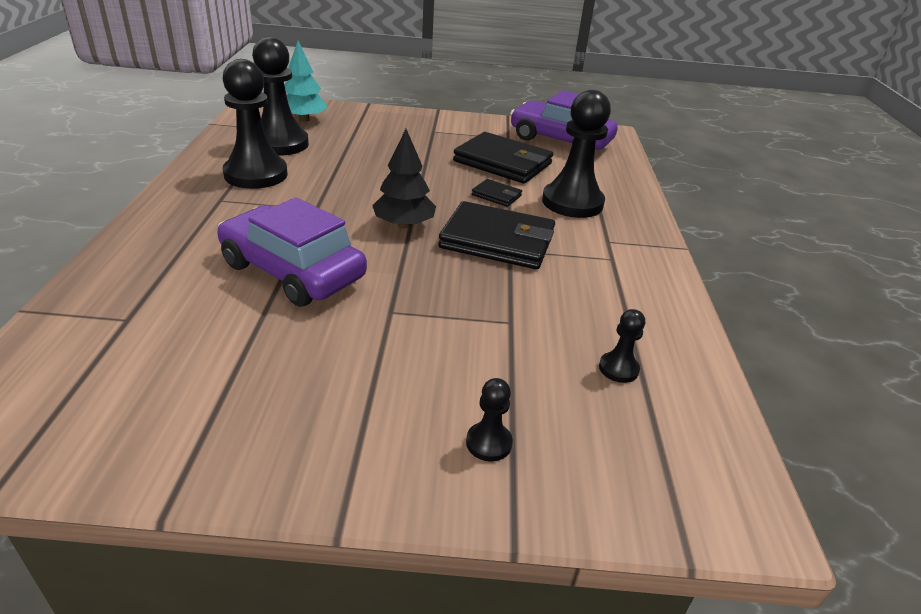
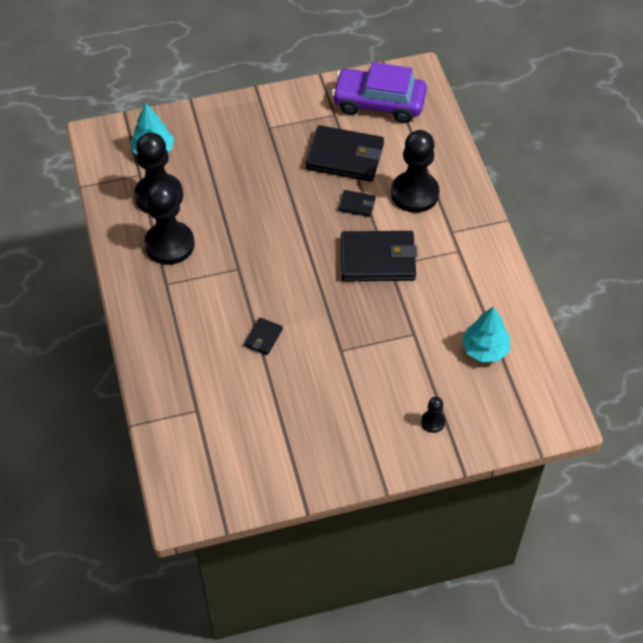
camera: 15 degrees left, 20 degrees up
purple car [217,197,367,307] -> black wallet [244,317,283,355]
black tree [372,129,436,228] -> none
black pawn [599,309,645,383] -> turquoise tree [462,306,510,362]

